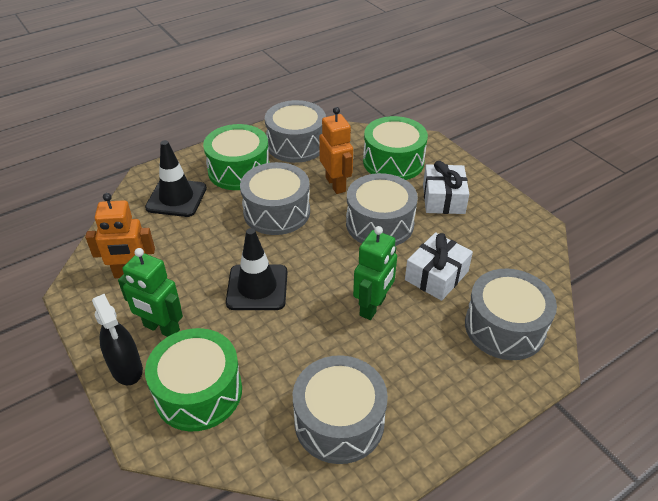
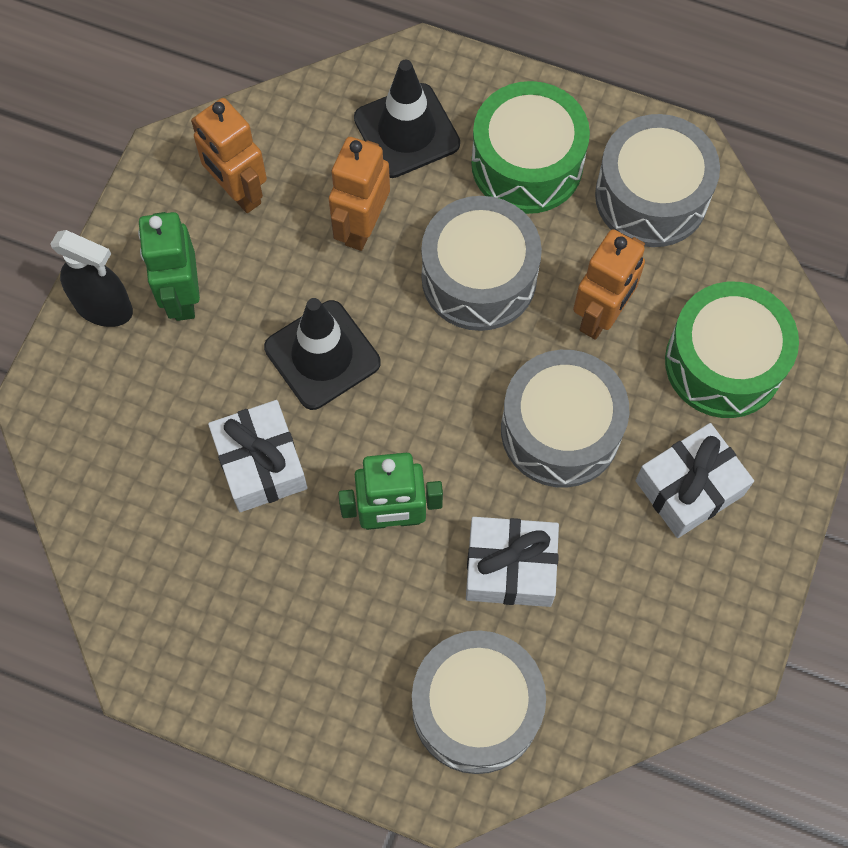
camera: 55 degrees right, 25 degrees up
black spray bottle [92,294,143,385] -> black spray bottle turned 90 degrees counterclockwise [51,230,133,327]
green drum [145,328,242,431] -> none
grey drum [293,355,388,464] -> none
none -> white gift [208,400,307,512]
none -> orange robot [329,137,390,251]

